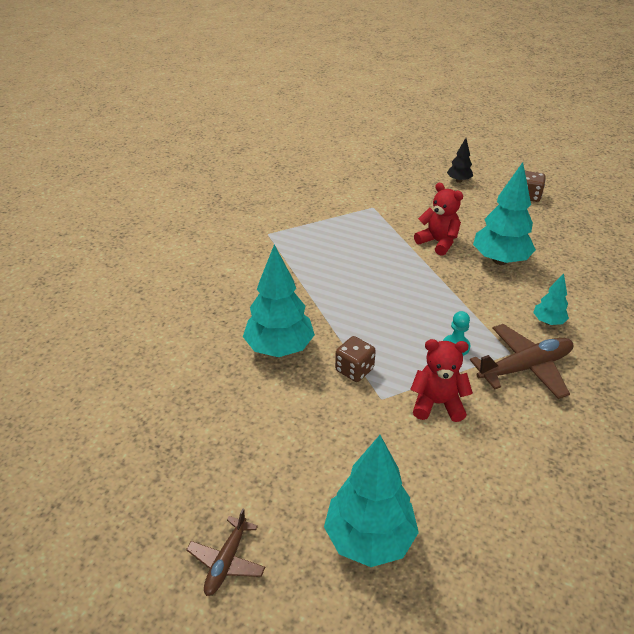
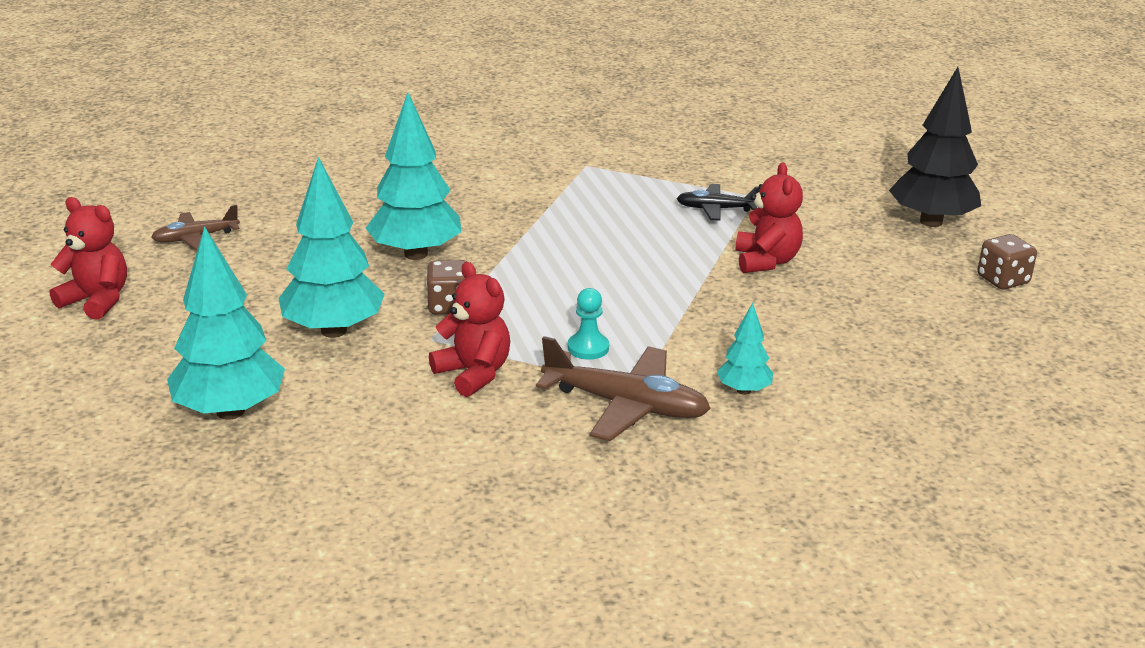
camera: 45 degrees right, 10 degrees down
brown plane [186,508,265,596] -> brown plane moved to [151,205,240,251]
black tree [447,138,473,183] -> black tree [889,67,981,227], size x1.97
turquoise tree [473,162,536,265] -> turquoise tree moved to [278,157,385,338]
none -> red teddy bear [50,197,127,320]
none -> black plane [676,184,760,221]

